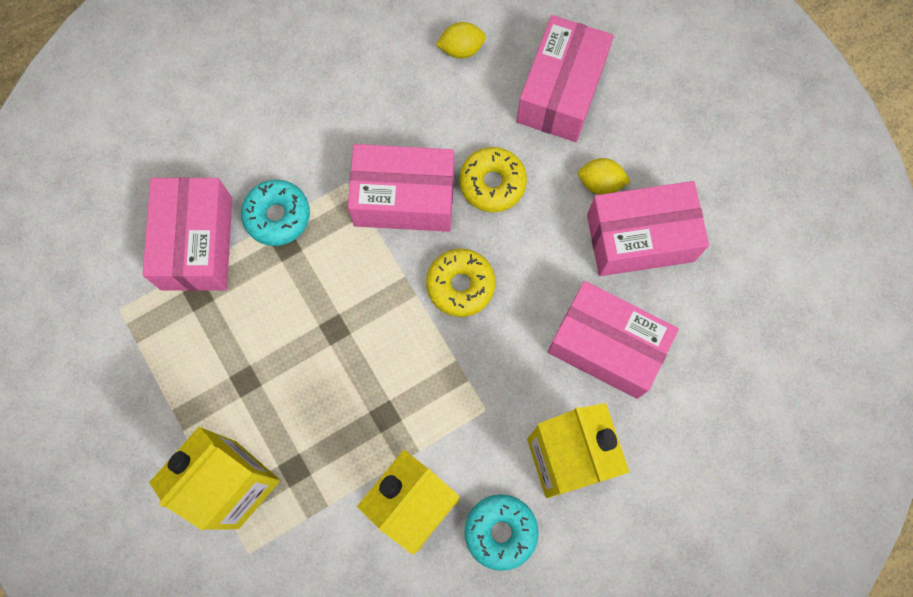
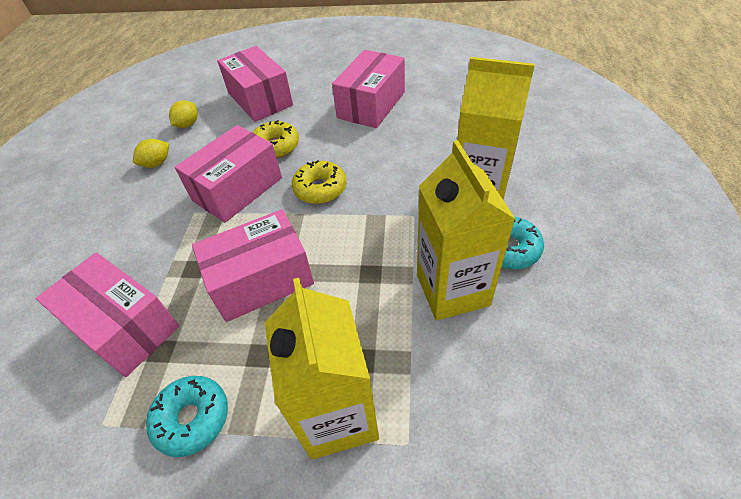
camera: 50 degrees left, 25 degrees down
turquoise donut [241,180,310,246] -> turquoise donut moved to [146,376,228,457]
pink box [547,281,679,399] -> pink box moved to [192,209,314,322]
yellow lemon [578,158,631,195] -> yellow lemon moved to [133,139,169,168]

